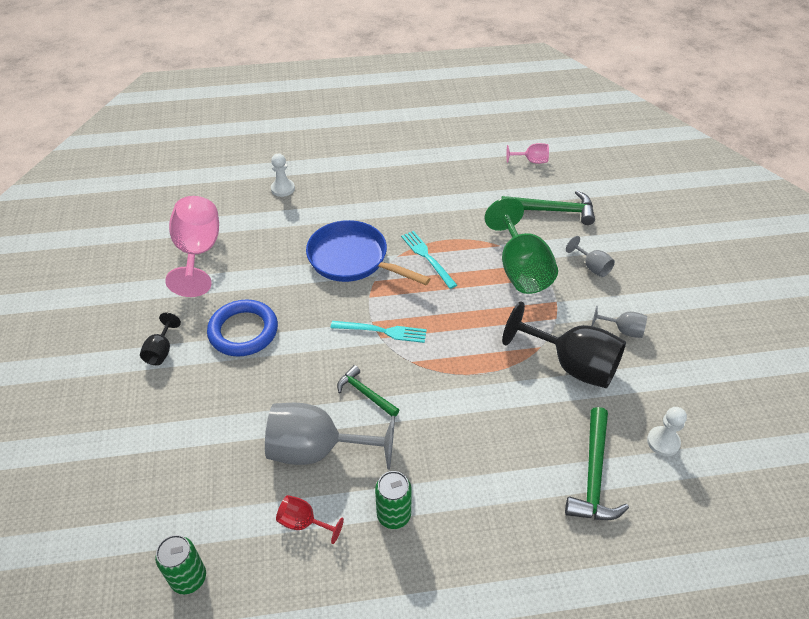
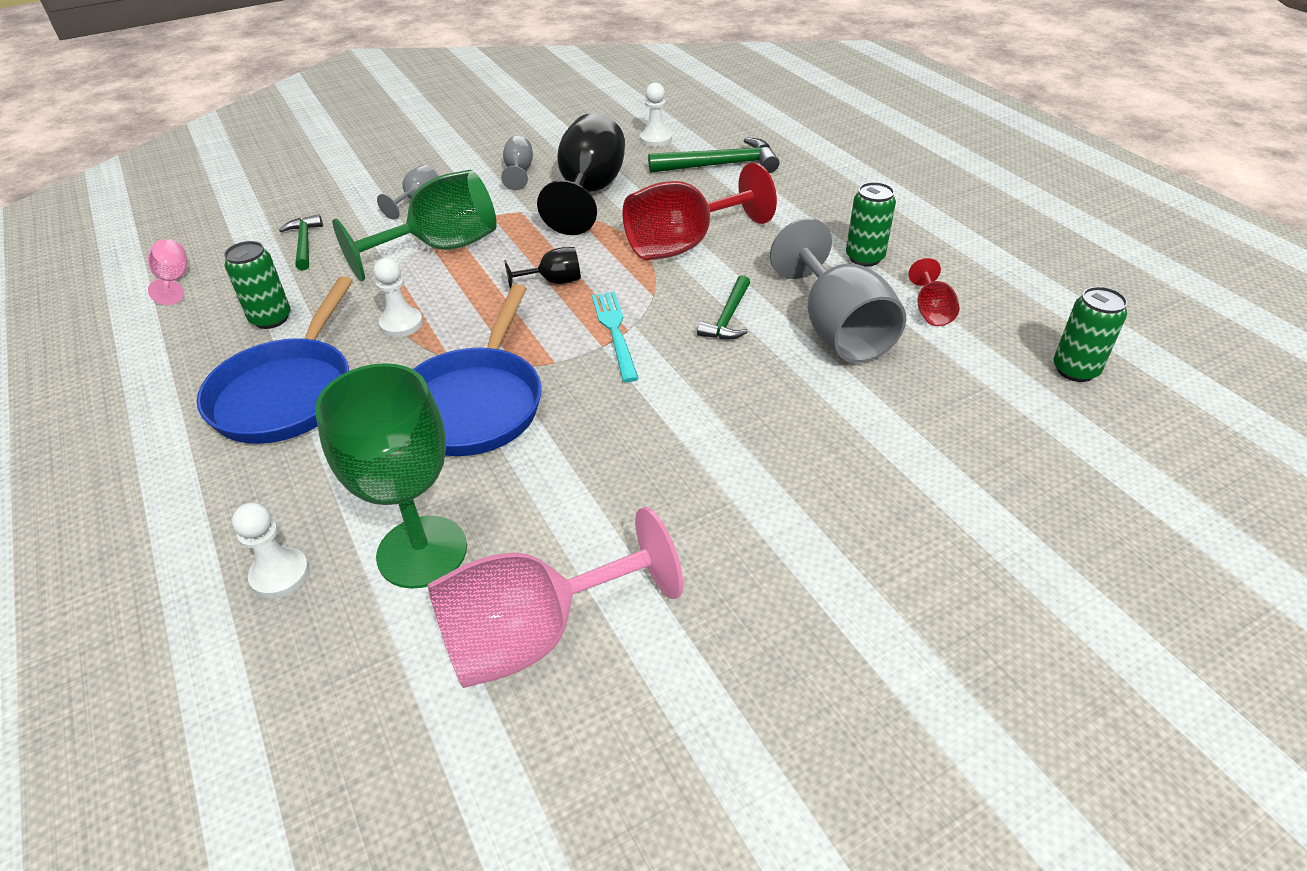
camera: 110 degrees left, 5 degrees down
black goblet [140,312,181,365] -> black goblet moved to [504,247,581,289]
blue ring [207,300,278,356] -> none
turquoise fork [401,231,457,289] -> none
green hammer [502,191,595,225] -> green hammer [279,214,323,270], size x0.62
none -> blue pan [197,276,353,444]
none -> green can [224,241,291,329]
none -> green goblet [315,363,467,589]
none -> white pawn [374,258,423,337]
none -> red goblet [623,163,777,261]

